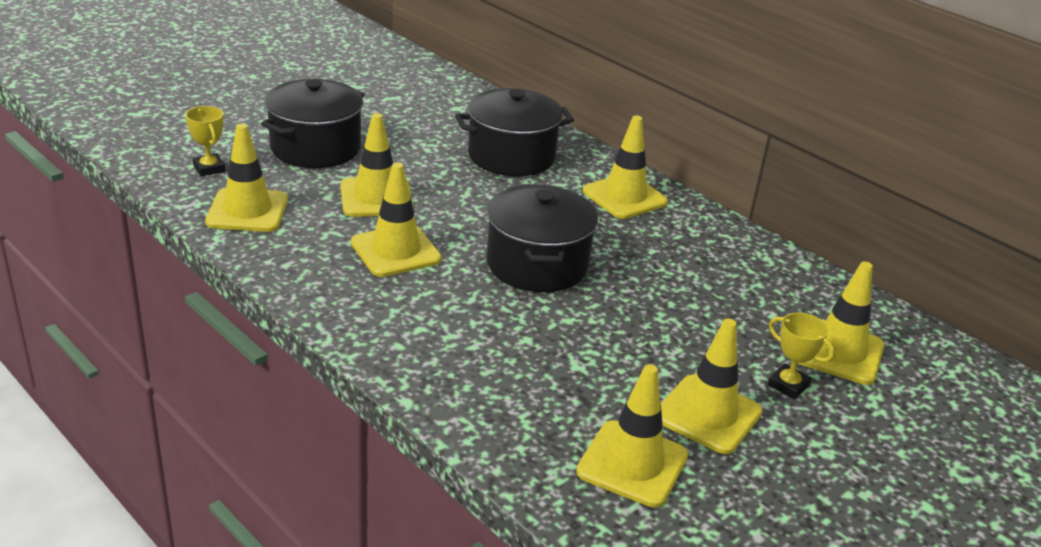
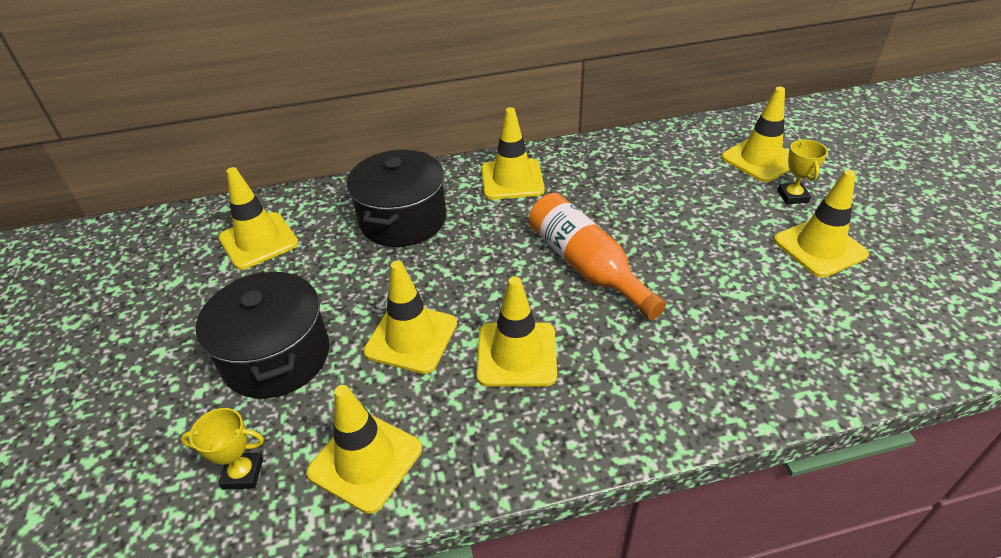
camera: 55 degrees left, 10 degrees up
black pot [486,184,598,292] -> orange bottle [529,193,666,320]
yellow traffic cone [576,364,688,508] -> yellow traffic cone moved to [219,167,299,270]
yellow trophy [768,312,835,399] -> yellow trophy turned 75 degrees counterclockwise [777,139,828,204]

